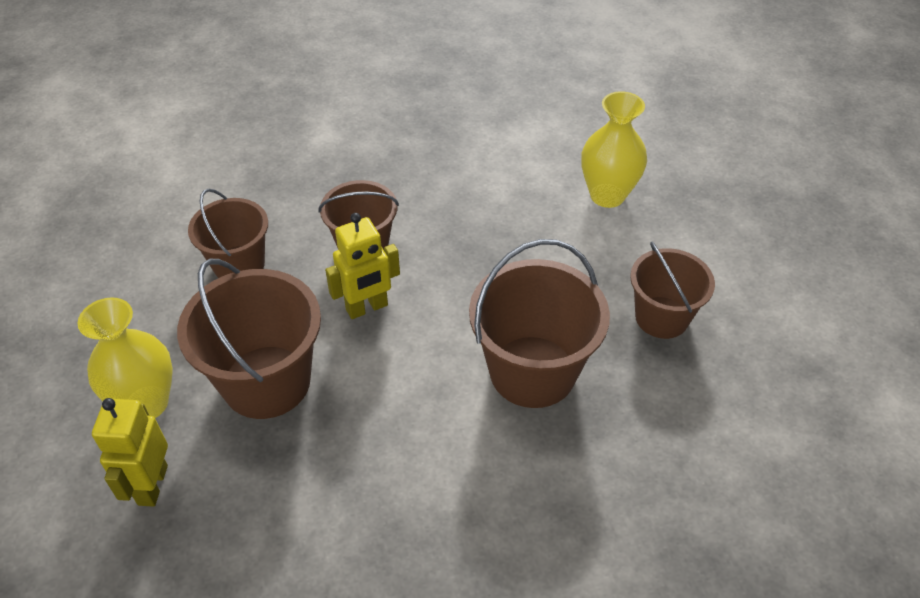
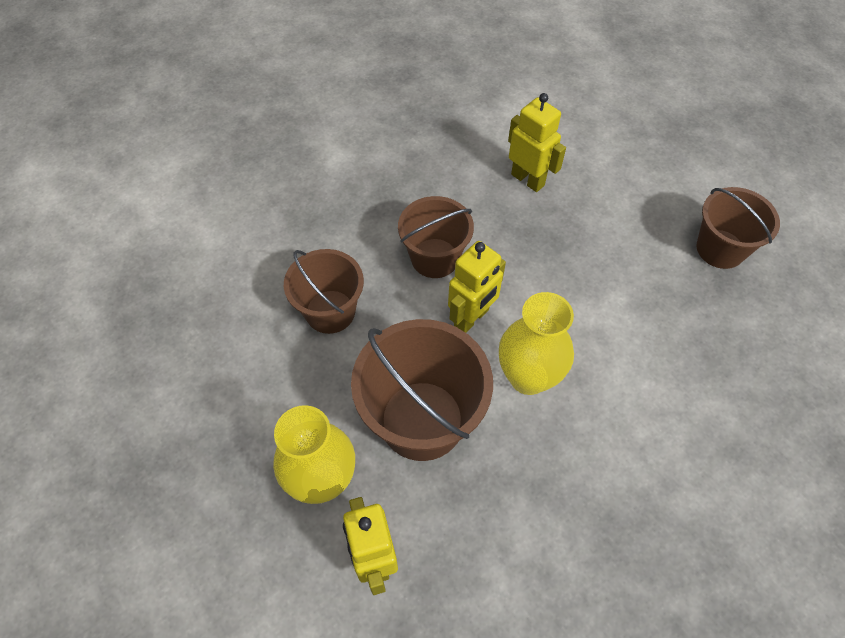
camera: 20 degrees left, 10 degrees up
brown bucket [469,239,610,408] -> none
yellow vase [582,91,647,208] -> yellow vase moved to [499,292,574,395]
none -> yellow robot [508,93,566,192]

